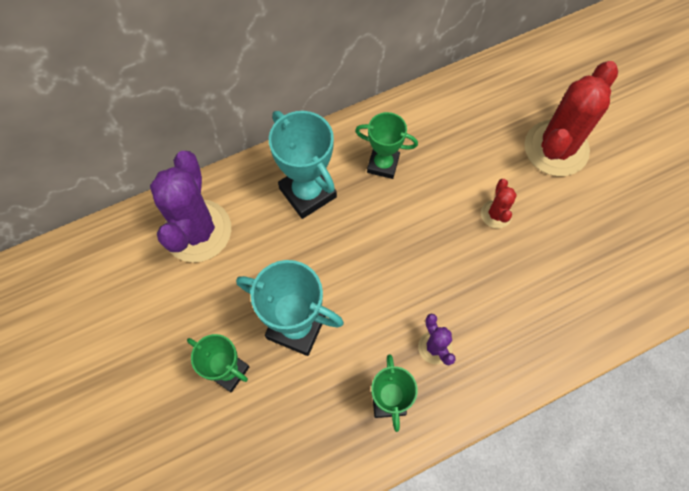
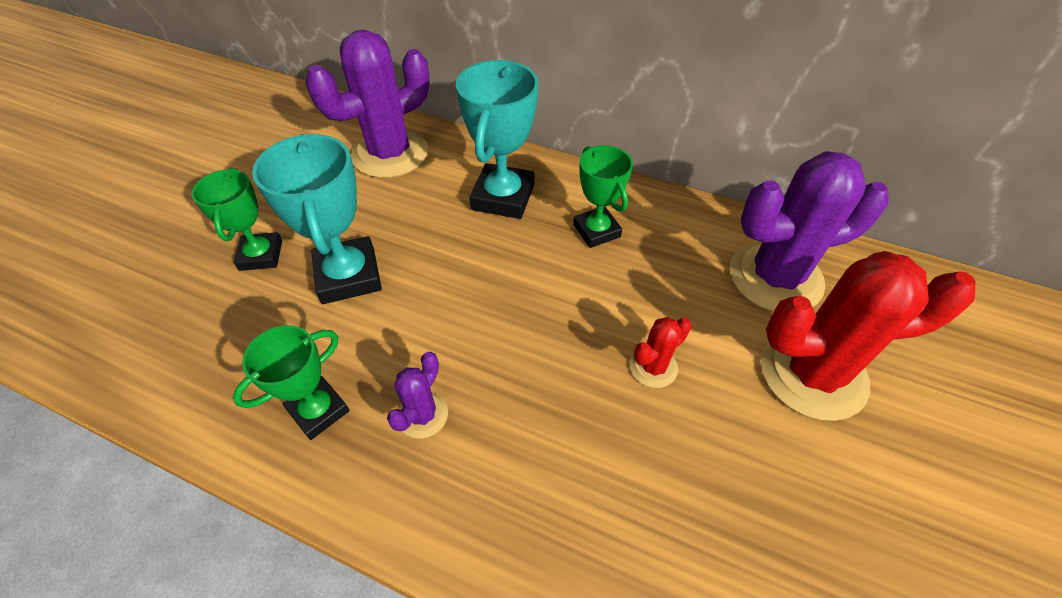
camera: 50 degrees right, 15 degrees down
none -> purple cactus [730,151,889,312]

